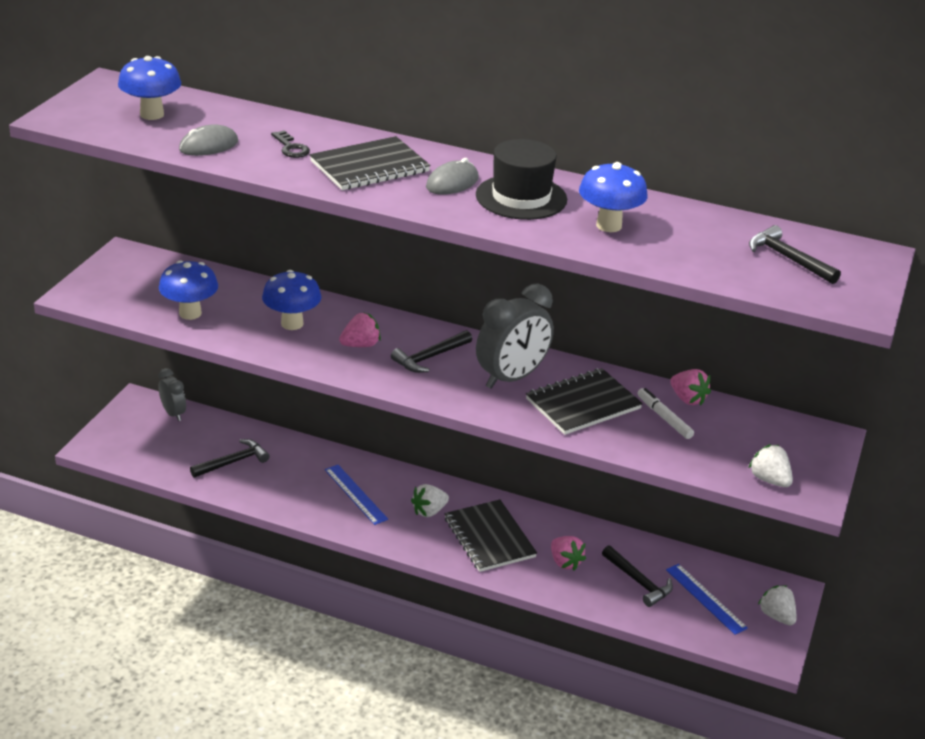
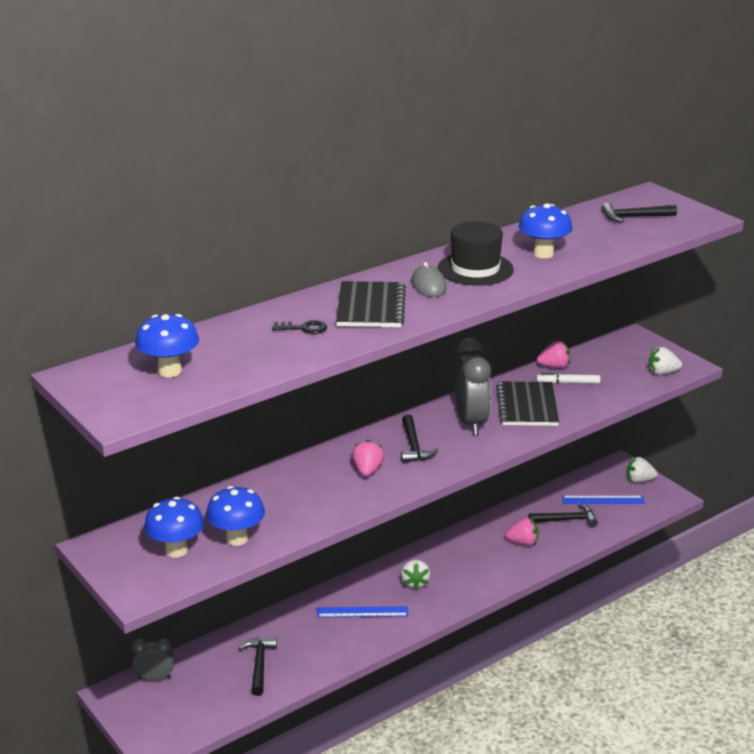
camera: 55 degrees left, 5 degrees down
grey mouse [179,124,238,156] -> none
blue mushroom [262,270,321,330] -> blue mushroom moved to [144,497,204,558]
black notebook [445,500,537,572] -> none

